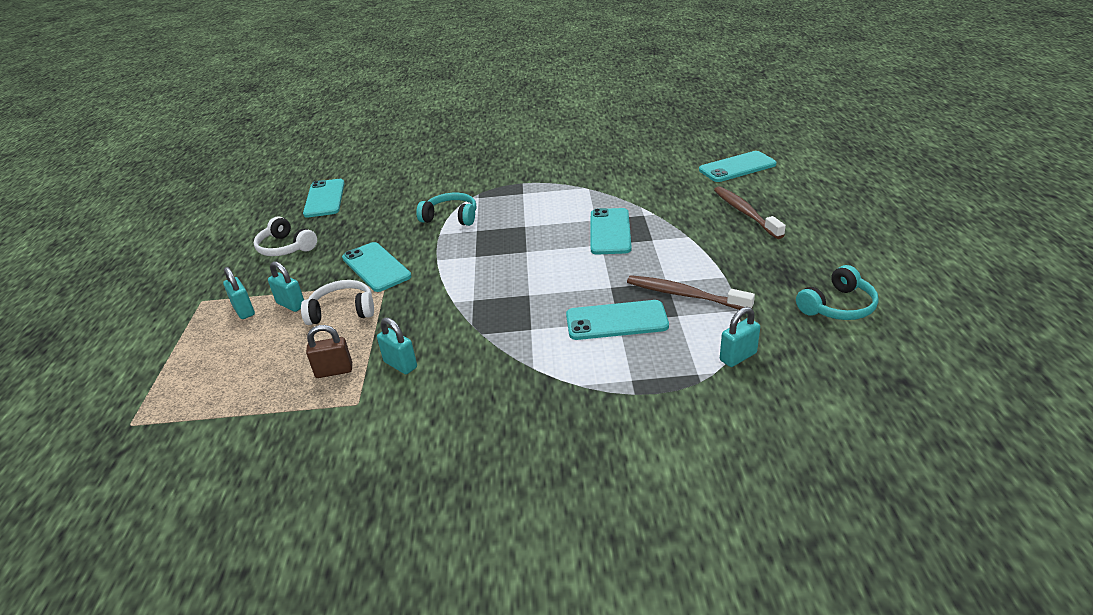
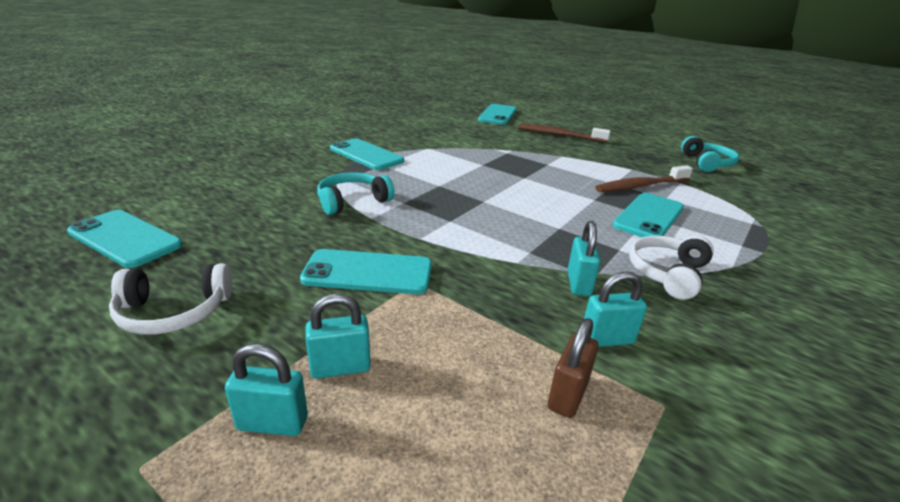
camera: 55 degrees left, 5 degrees down
white headphones [301,280,374,325] -> white headphones moved to [629,235,714,300]
turquoise phone [591,208,632,254] -> turquoise phone moved to [330,138,404,170]
turquoise padlock [720,307,760,367] -> turquoise padlock moved to [567,221,600,296]

